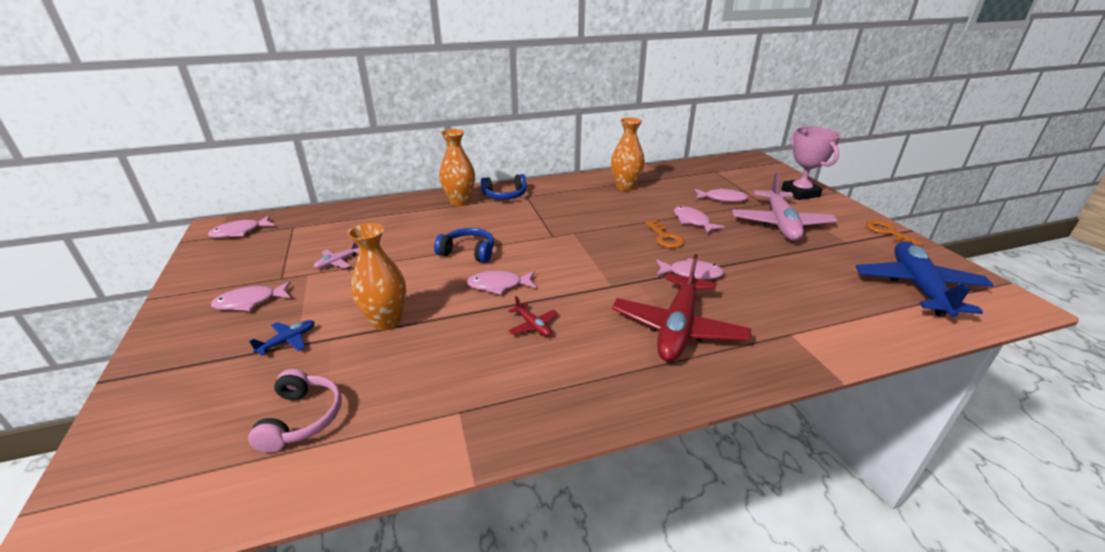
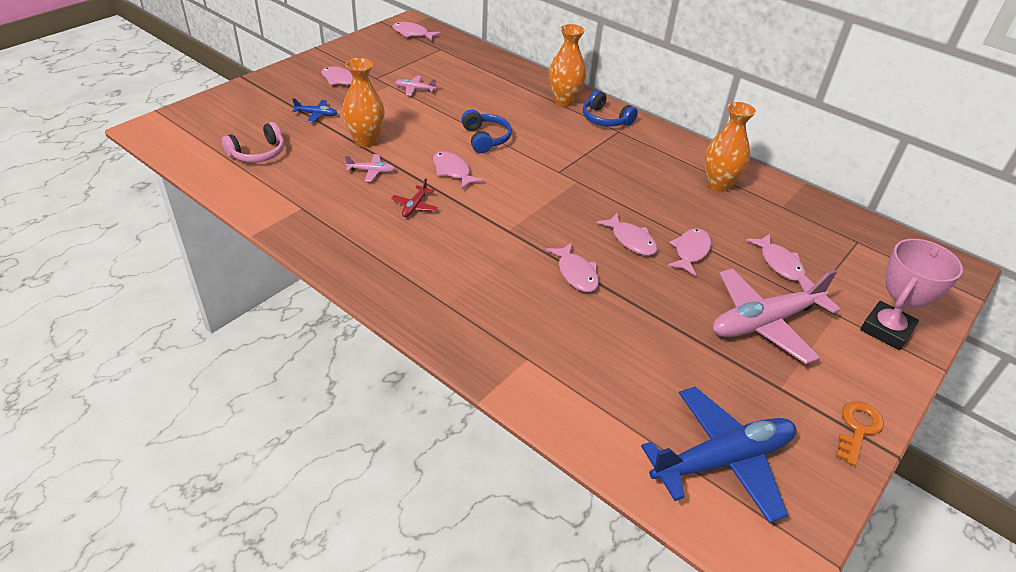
camera: 55 degrees right, 10 degrees up
red plane [612,254,751,362] -> none
orange key [645,220,684,248] -> pink fish [596,213,657,256]
none -> pink plane [345,154,395,182]

